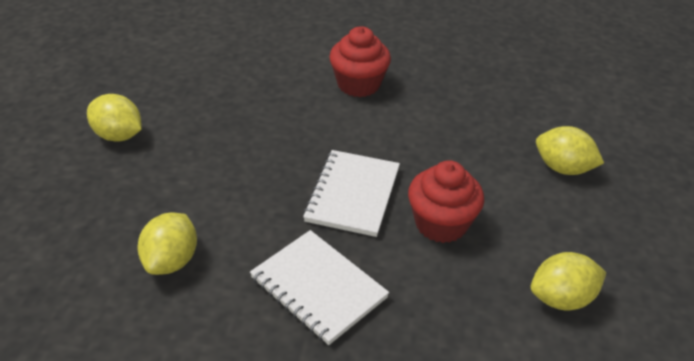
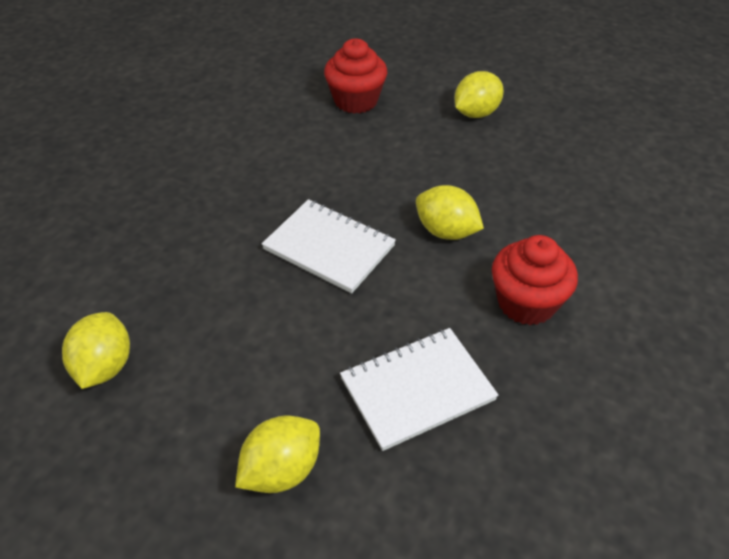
camera: 110 degrees right, 5 degrees up
yellow lemon [138,213,197,275] -> yellow lemon moved to [416,185,484,240]
white notebook [250,230,389,345] -> white notebook moved to [340,328,499,451]
red cupcake [408,160,484,243] -> red cupcake moved to [324,38,387,114]

